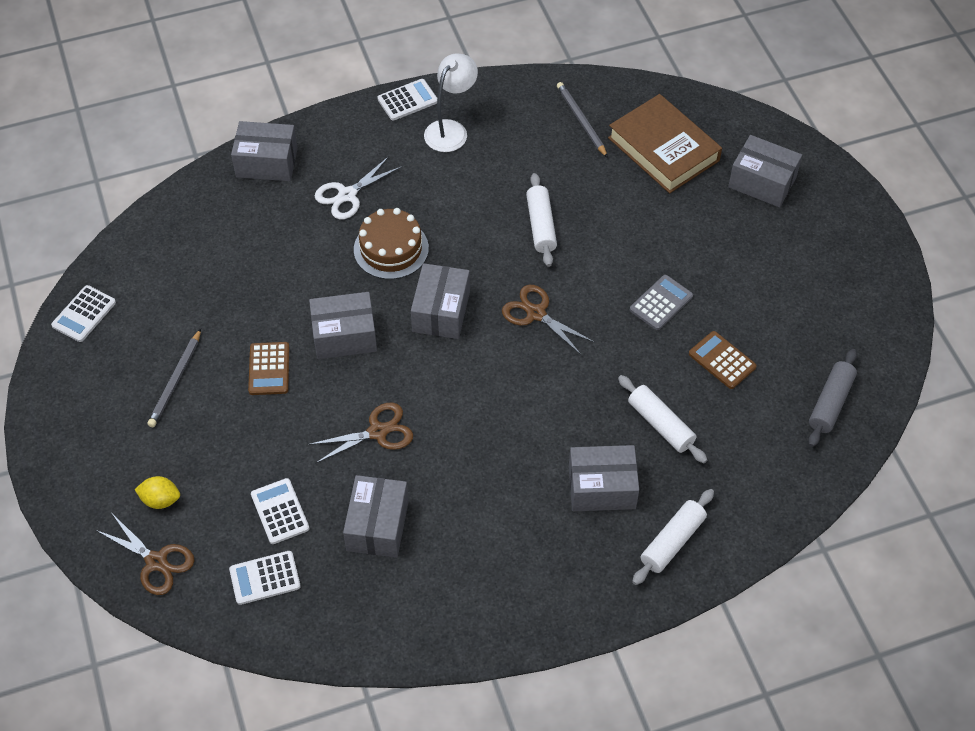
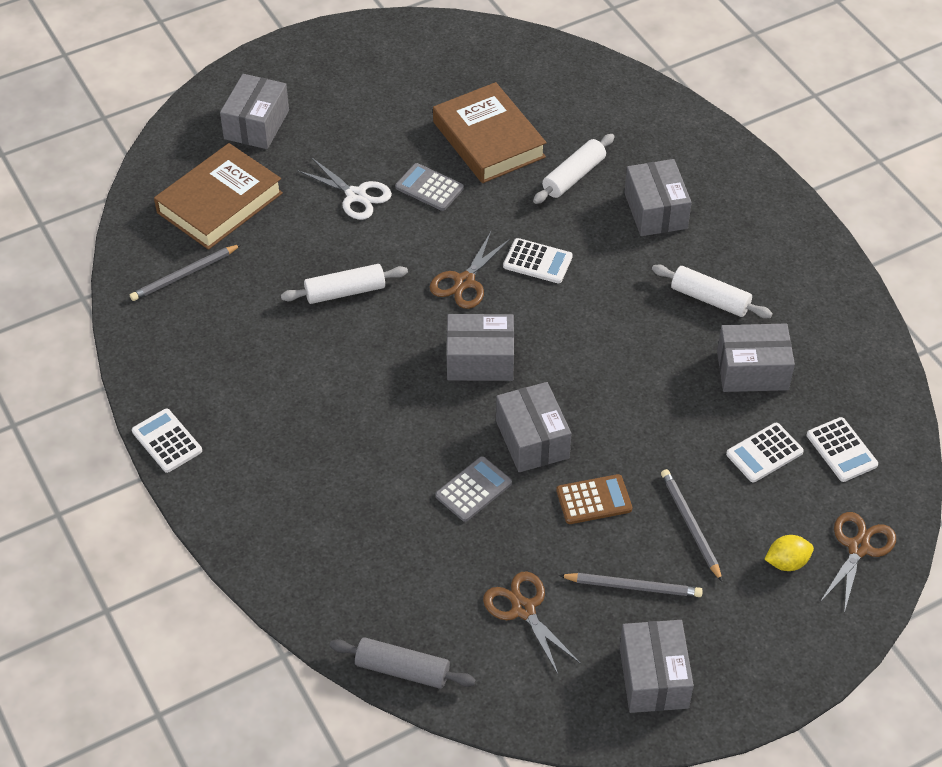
camera: 100 degrees left, 5 degrees down
white calculator [51,285,116,342] -> white calculator moved to [503,238,573,283]
yellow lemon [134,476,180,509] -> yellow lemon turned 75 degrees clockwise [764,535,814,571]
grey box [231,121,298,181] -> grey box moved to [620,620,694,713]
brown scissors [308,403,413,464] -> brown scissors moved to [483,571,581,676]
white scissors [315,156,402,220] -> white scissors moved to [297,157,392,220]
brown cake [354,208,429,279] -> none
white lamp [424,54,478,152] -> none
white rolling pin [632,489,714,585] -> white rolling pin moved to [652,265,773,318]
brown calculator [689,331,757,389] -> brown book [433,82,547,183]
grey rolling pin [808,349,857,447] -> grey rolling pin moved to [330,637,476,689]
none -> grey calculator [435,456,512,522]
none -> grey pencil [661,469,722,581]

